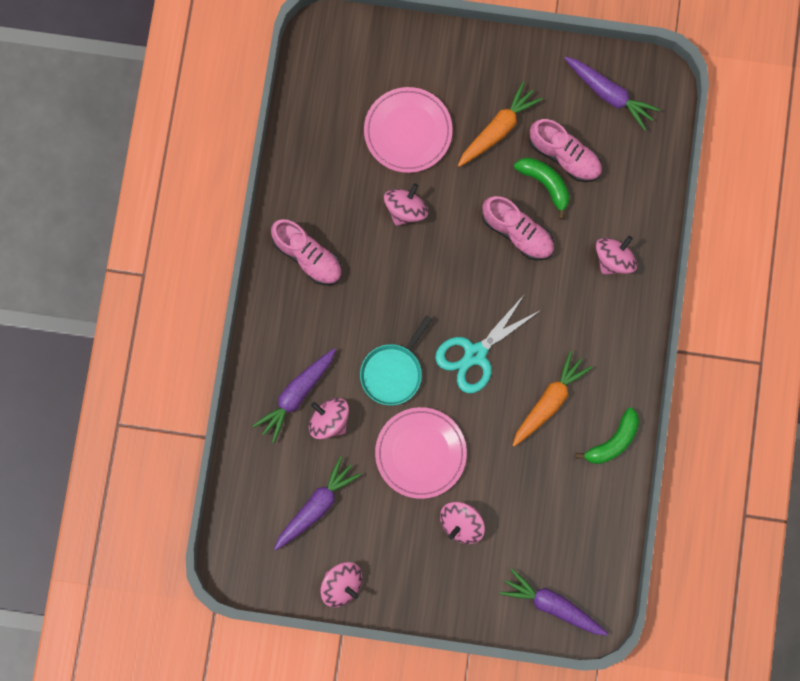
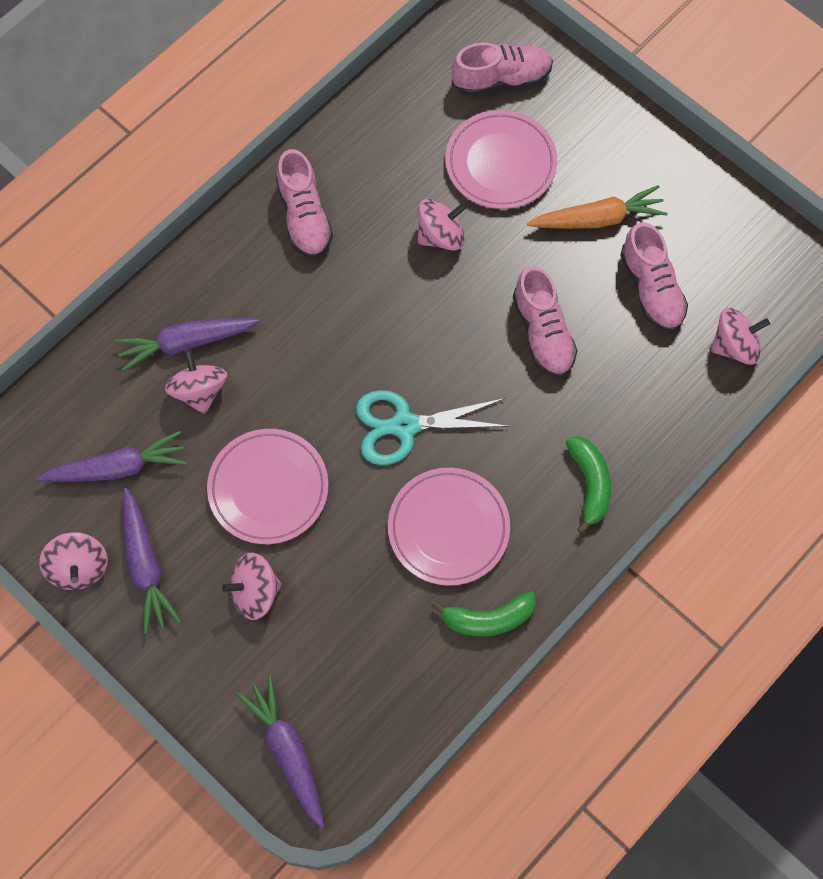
camera: 35 degrees right, 10 degrees down
turquoise pan [360,315,432,405] -> none
orange carrot [512,351,592,447] -> pink plate [388,468,510,586]
green banana [514,157,569,219] -> green banana moved to [565,436,611,534]
purple carrot [564,56,660,130] -> purple carrot moved to [123,488,182,634]
pink spinning top [596,236,637,275] -> pink spinning top moved to [711,308,770,365]
none -> pink shoe [452,43,553,96]

